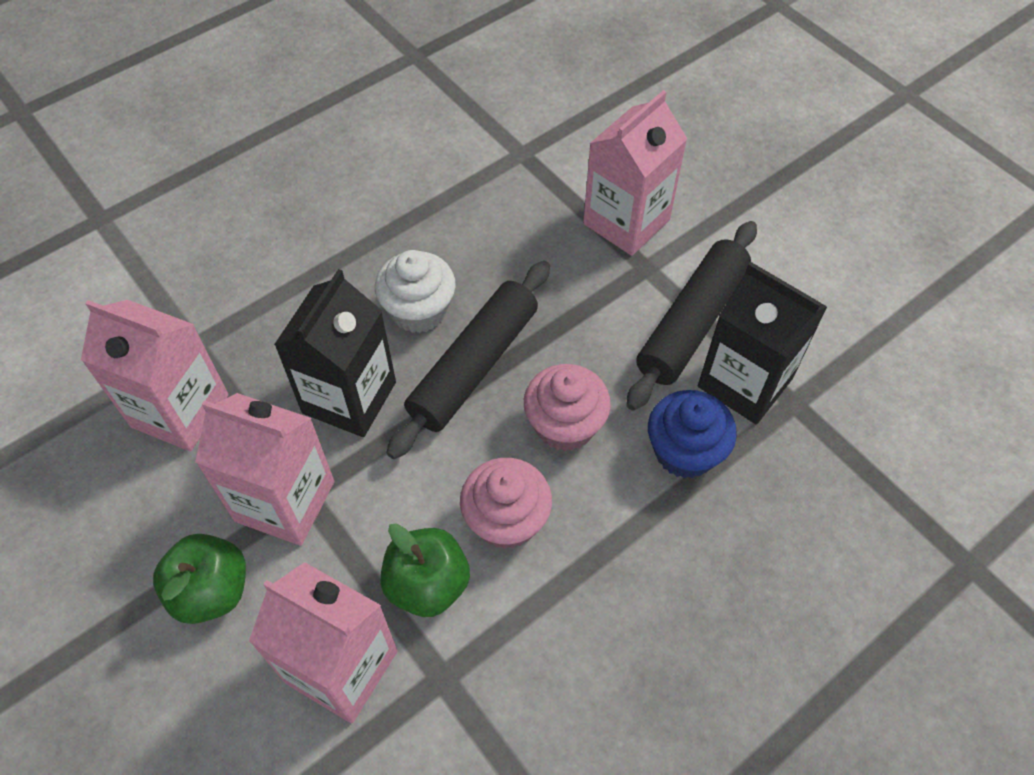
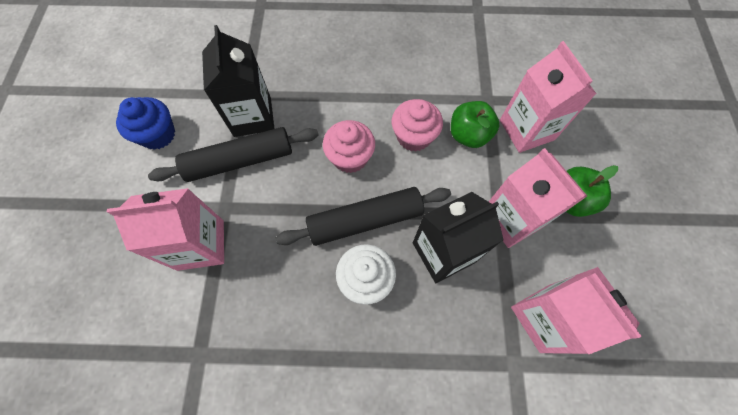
camera: 140 degrees left, 10 degrees up
blue cupcake [648,390,737,479] -> blue cupcake moved to [116,97,175,150]

